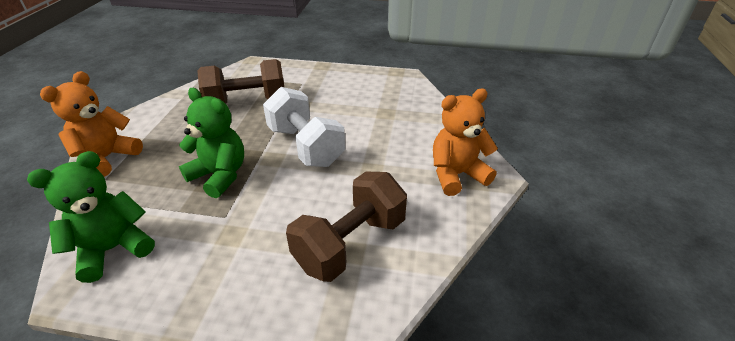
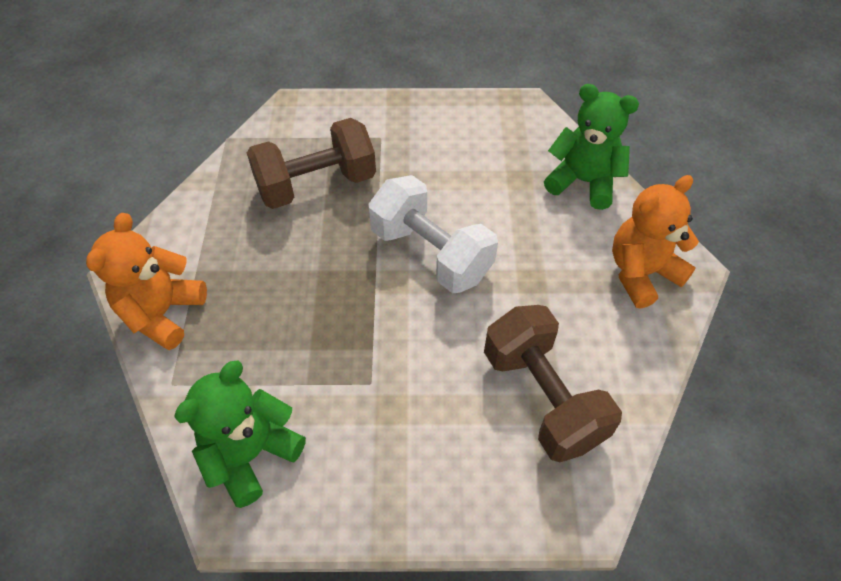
camera: 10 degrees left, 15 degrees up
green teddy bear [179,88,244,198] -> green teddy bear moved to [544,84,639,210]
brown dumbbell [286,172,407,282] -> brown dumbbell turned 60 degrees counterclockwise [484,305,622,462]

